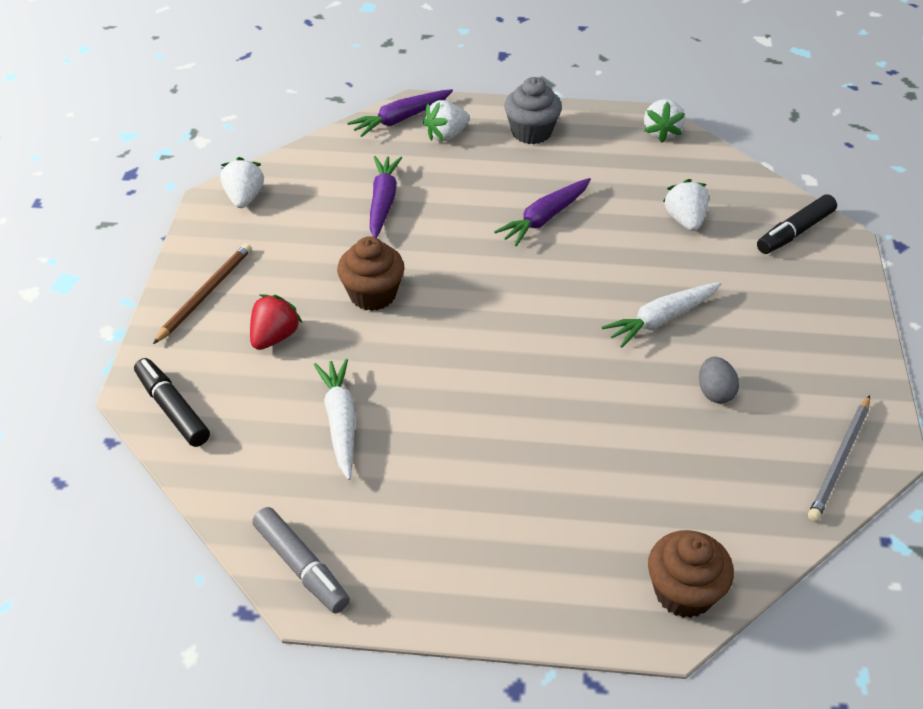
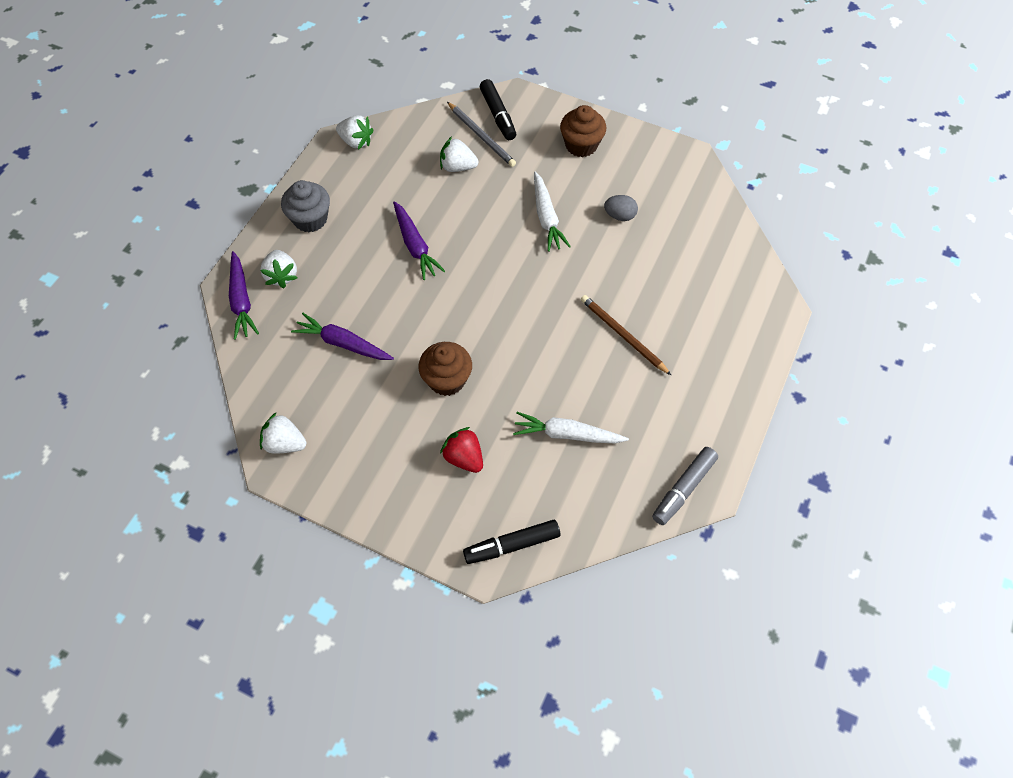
camera: 70 degrees left, 15 degrees up
brown pencil [153,243,252,344] -> brown pencil moved to [581,295,671,375]
grey marker [252,507,350,613] -> grey marker turned 150 degrees clockwise [652,447,718,525]
brown cupcake [648,530,734,618] -> brown cupcake moved to [560,105,606,157]
grey pencil [808,395,870,522] -> grey pencil moved to [447,102,516,167]

